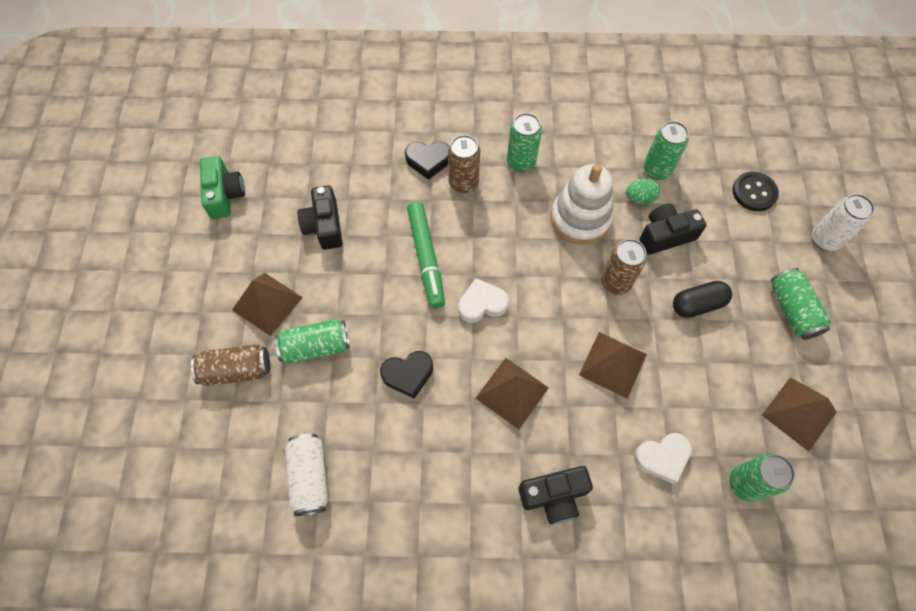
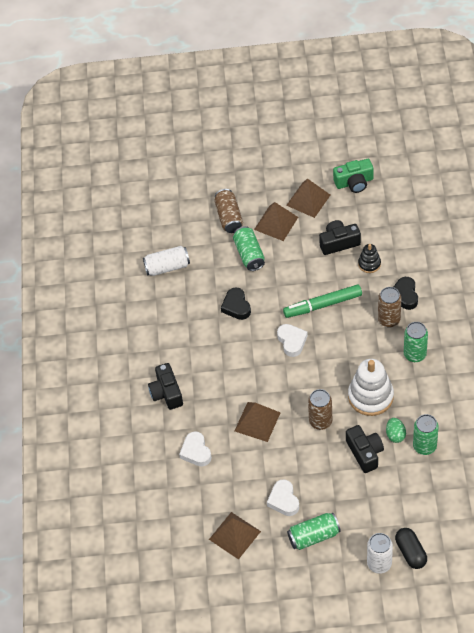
camera: 90 degrees right, 10 degrees down
brown pyramid [476,358,549,429] -> brown pyramid moved to [286,178,330,218]
black capsule [673,281,732,318] -> black capsule moved to [395,528,427,569]
green can [729,453,795,502] -> none
black button [732,172,779,211] -> none
none -> white heart [267,479,299,516]
none -> black stacking toy [358,244,381,273]

